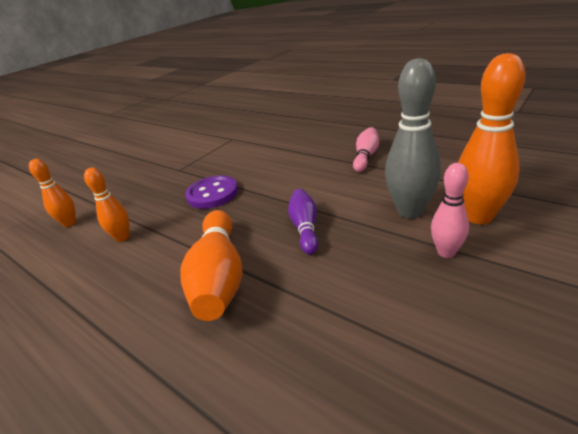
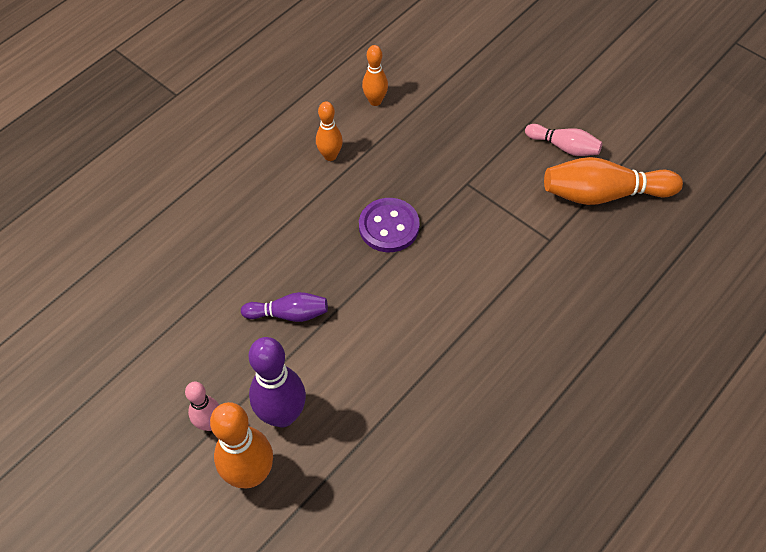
camera: 90 degrees right, 25 degrees up
orange bowling pin [180,210,243,321] -> orange bowling pin moved to [544,157,683,205]
pink bowling pin [353,127,379,172] -> pink bowling pin moved to [525,124,602,156]
grey bowling pin [385,58,441,218] -> purple bowling pin [249,337,306,427]

